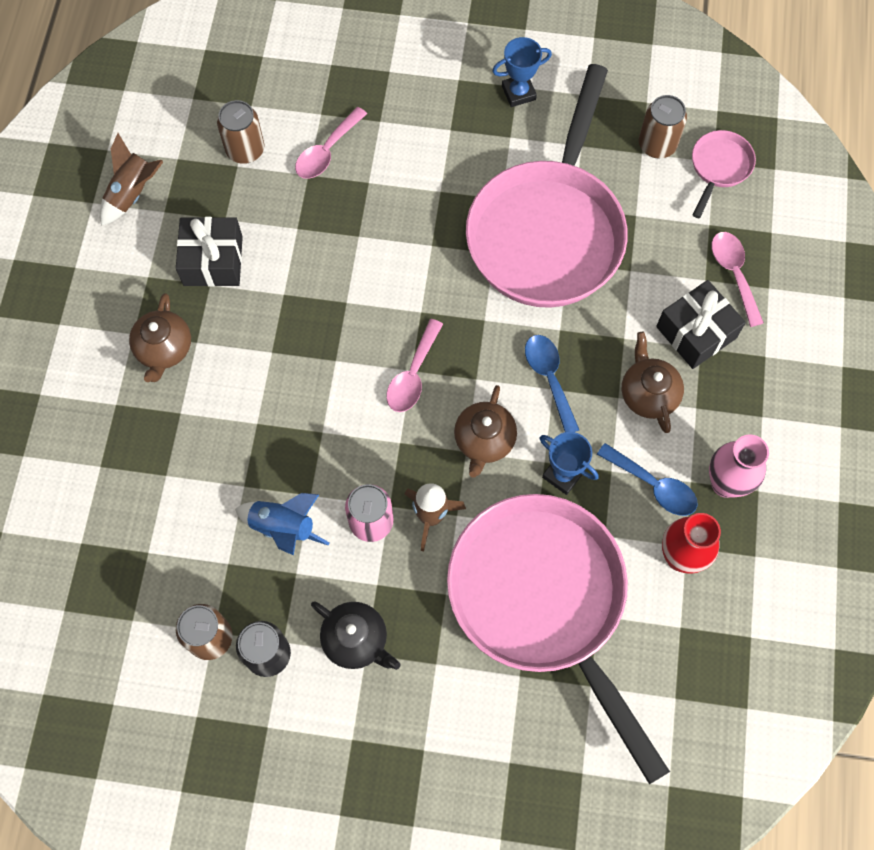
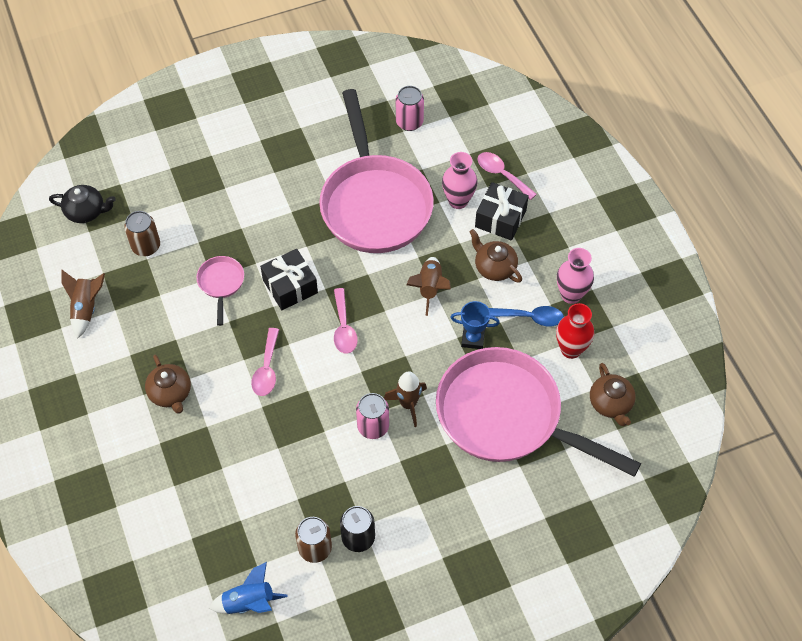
camera: 30 degrees left, 10 degrees down
black gift [176,217,243,287] -> black gift moved to [260,249,318,310]
blue rocket [235,493,330,555] -> blue rocket moved to [209,562,288,614]
pink spoon [295,107,367,179] -> pink spoon moved to [251,328,279,396]
black teapot [311,601,401,670] -> black teapot moved to [49,185,116,223]
brown teapot [454,385,517,478] -> brown teapot moved to [590,363,636,426]
blue trophy [492,37,552,107] -> none
blue spoon [525,335,579,432] -> brown rocket [407,257,451,316]
brown can [639,95,687,158] -> pink can [396,86,424,131]
pink pan [692,130,756,218] -> pink pan moved to [196,256,244,326]
none -> pink vase [442,152,477,209]

